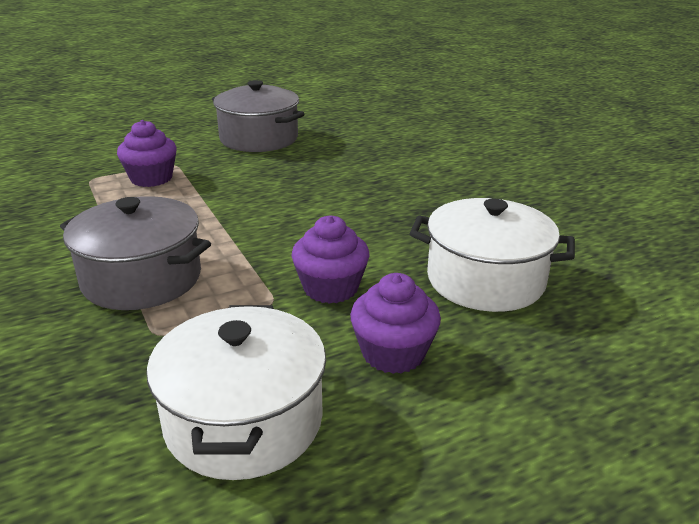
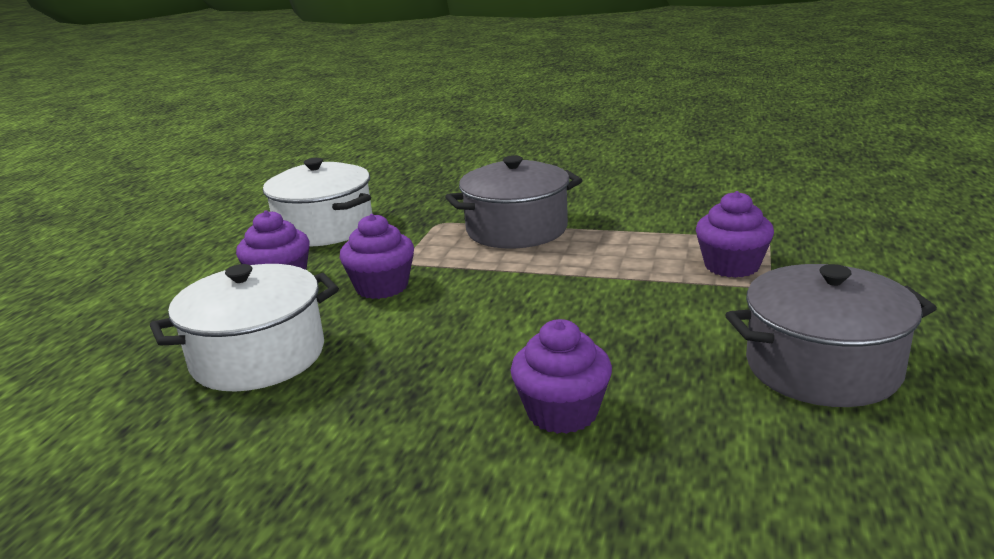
camera: 135 degrees right, 5 degrees down
none -> purple cupcake [511,319,612,434]

